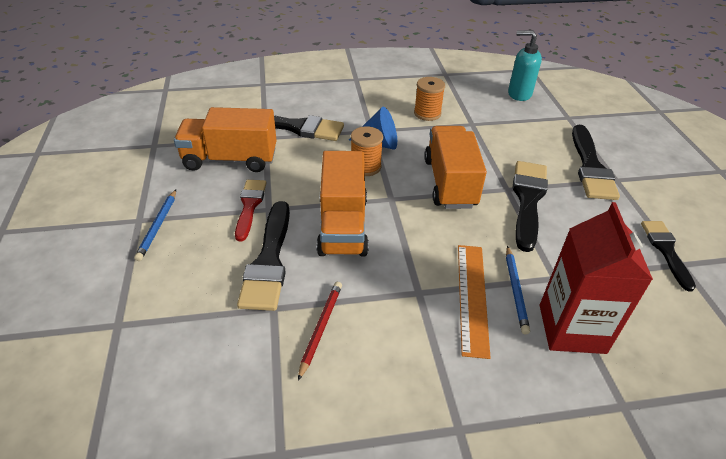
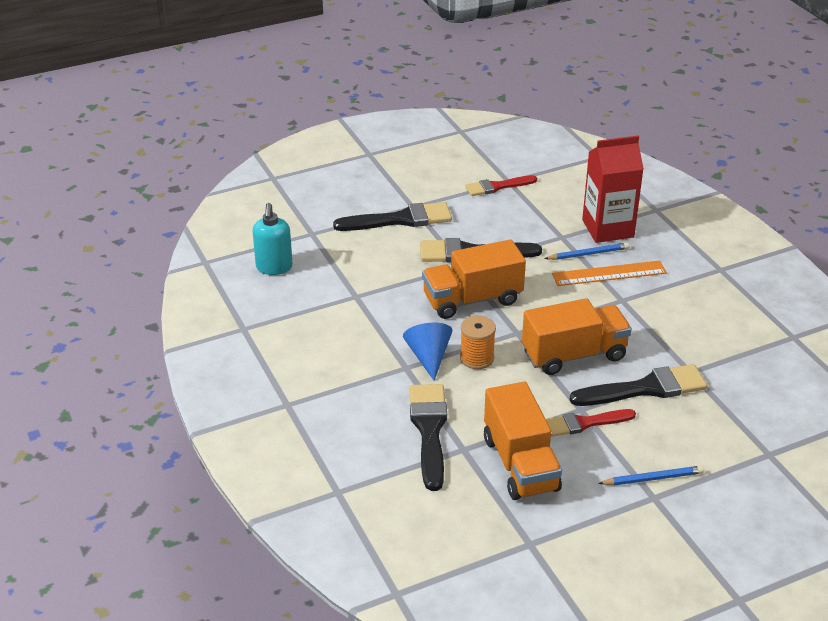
camera: 105 degrees left, 5 degrees down
red pencil [298,282,342,381] -> none
orange spool [414,77,445,121] -> none
black brush [641,221,696,292] -> red brush [465,175,537,196]

